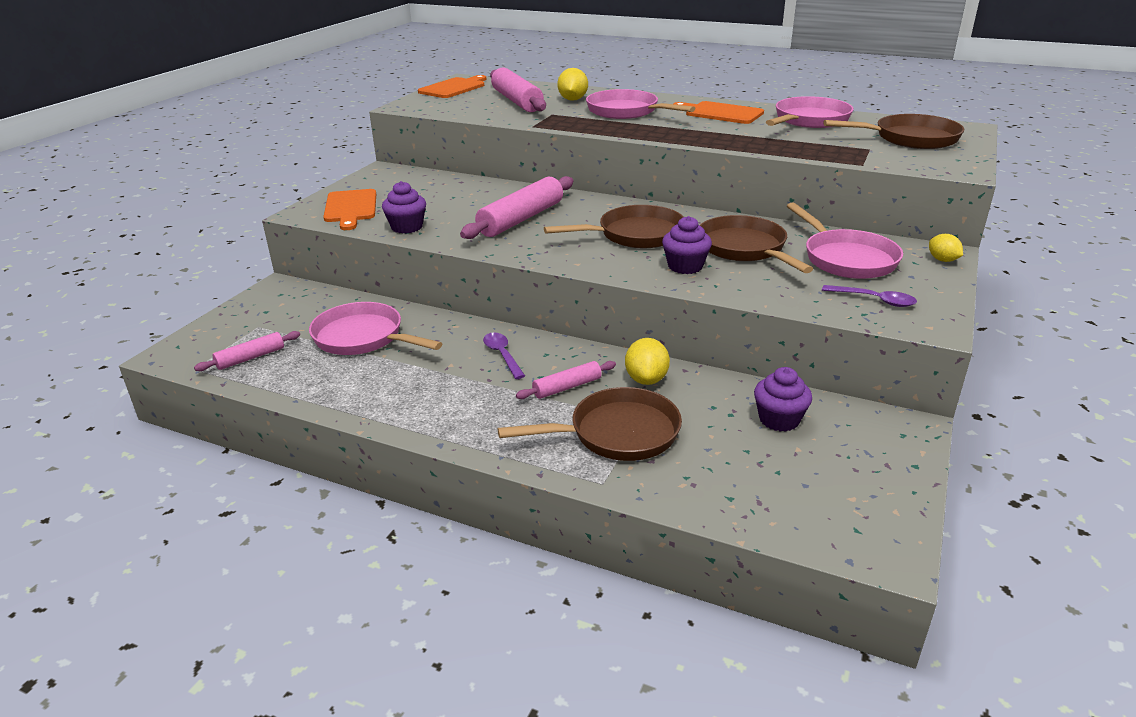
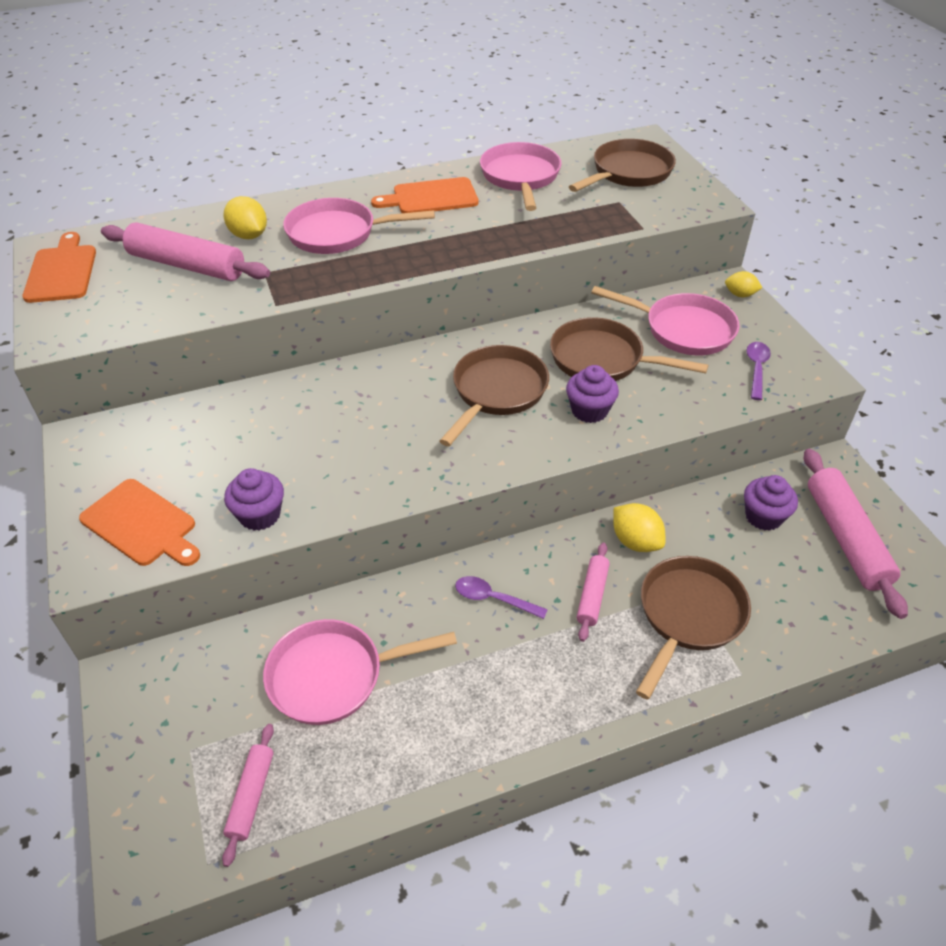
camera: 45 degrees left, 15 degrees up
pink rolling pin [460,176,573,239] -> pink rolling pin moved to [804,449,908,619]
purple spoon [822,285,917,307] -> purple spoon turned 60 degrees counterclockwise [746,342,771,400]

